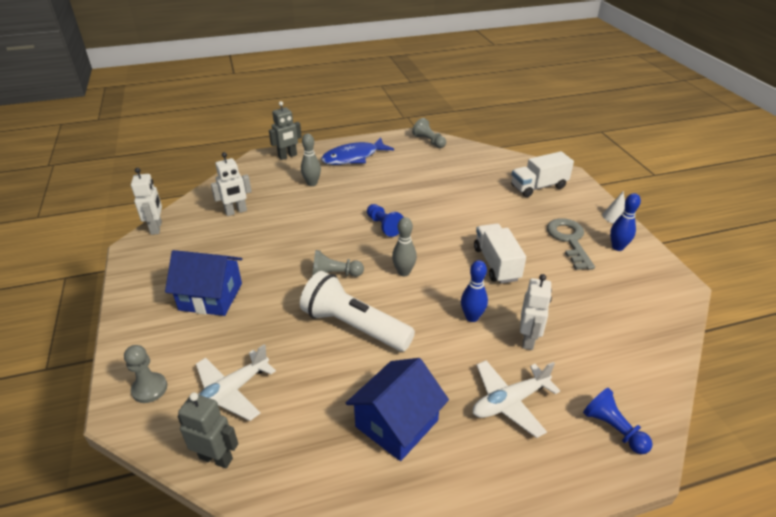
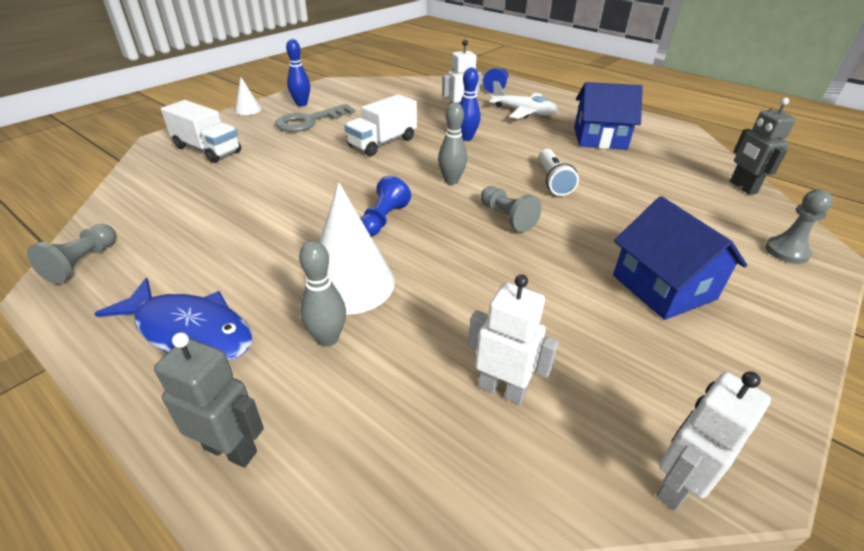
camera: 125 degrees left, 0 degrees up
white plane [196,344,276,421] -> none
white flashlight [300,271,415,352] -> white flashlight [539,149,579,196], size x0.59
none -> white cone [319,182,395,315]

